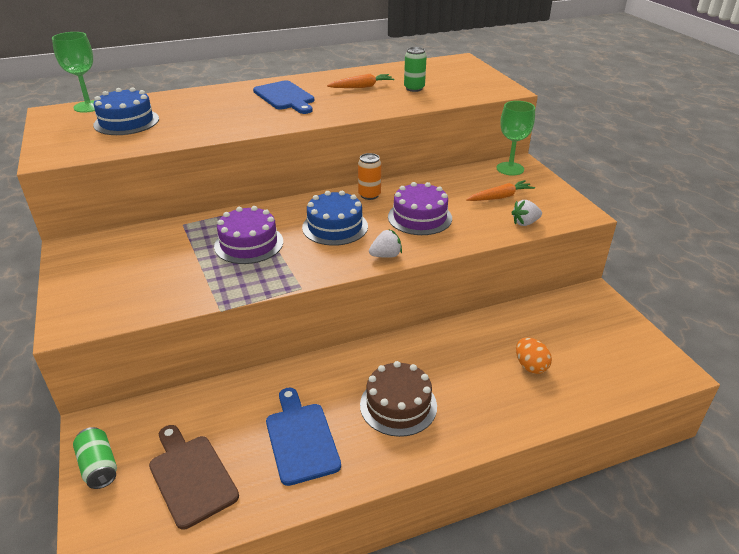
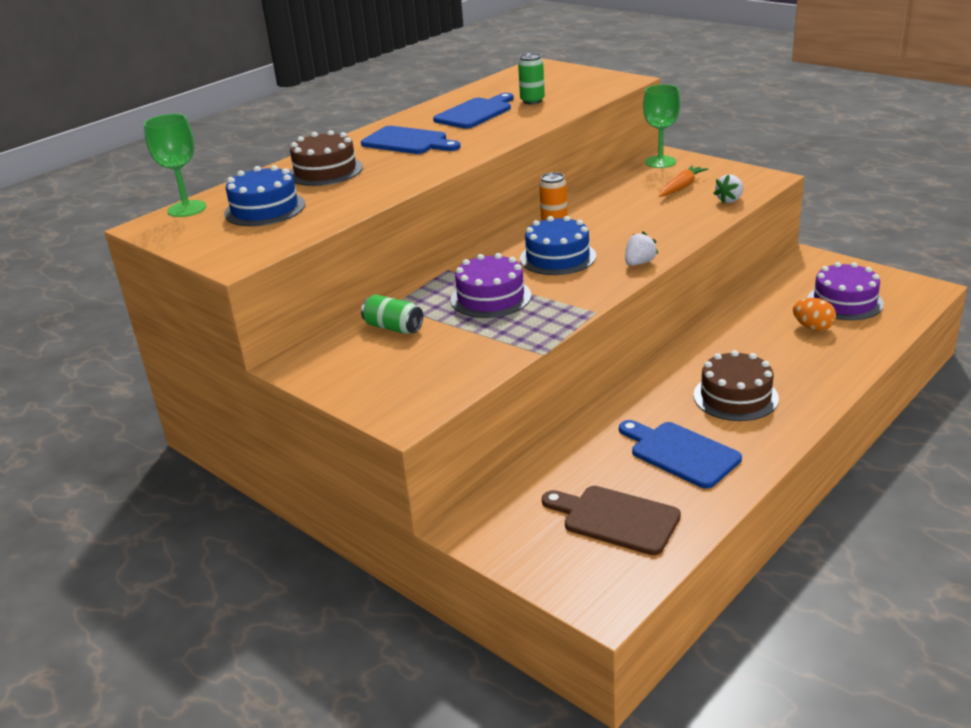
camera: 25 degrees left, 5 degrees down
green can [73,427,117,489] -> green can moved to [361,294,423,334]
orange carrot [327,74,394,88] -> blue cutting board [433,93,514,129]
purple cake [388,182,452,235] -> purple cake moved to [807,262,884,320]
none -> brown cake [290,130,363,186]

